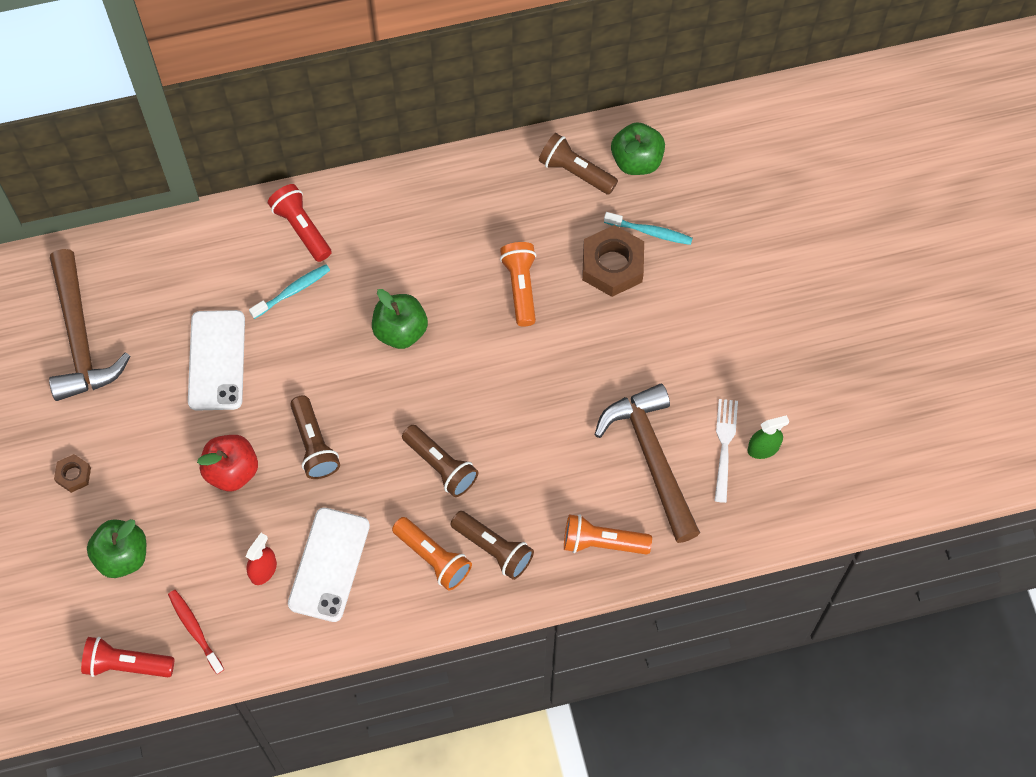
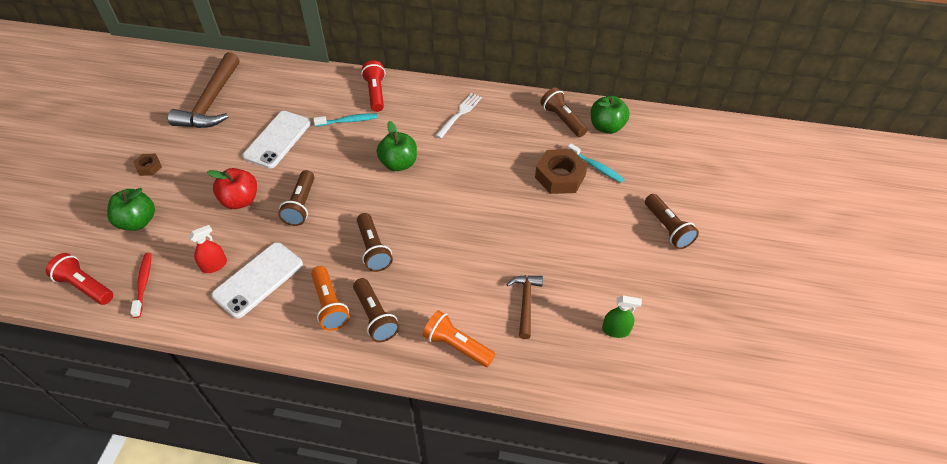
camera: 25 degrees right, 15 degrees down
orange flashlight [500,242,536,327] -> none
brown hammer [594,384,700,543] -> brown hammer [506,275,543,339], size x0.54
white fork [715,399,738,503] -> white fork moved to [435,93,482,139]
none -> brown flashlight [645,194,699,249]

